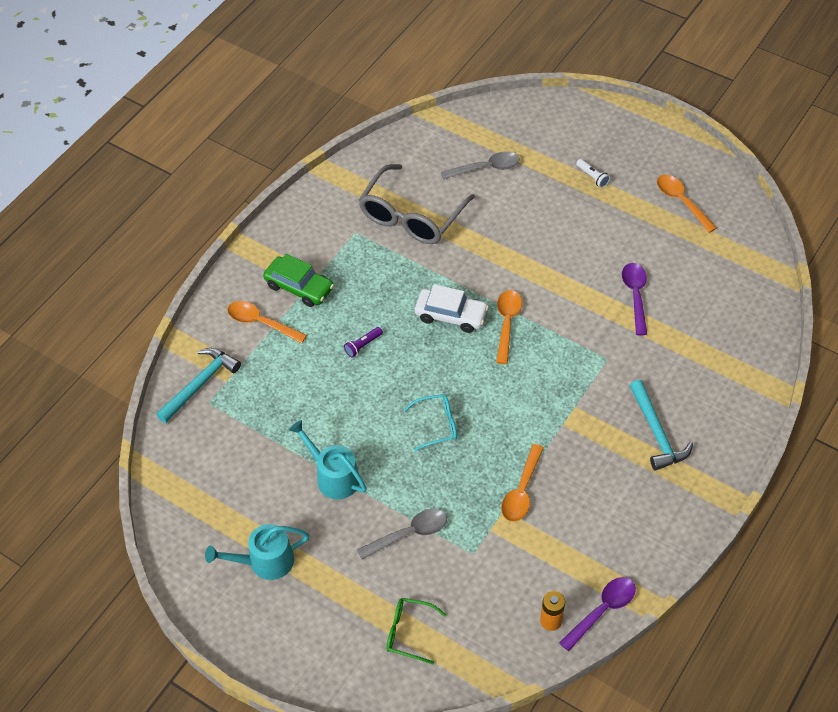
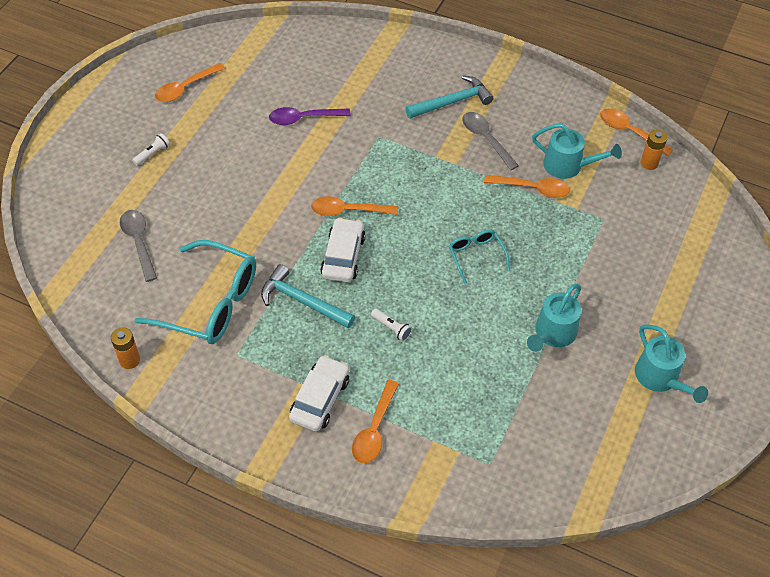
camera: 100 degrees left, 0 degrees up
turquoise hammer [156,348,241,423] -> turquoise hammer moved to [261,264,355,328]
green car [263,254,334,307] -> white car [289,355,349,432]
purple flashlight [344,327,383,358] -> white flashlight [371,309,412,341]
grey spoon [357,509,447,560] -> grey spoon moved to [462,112,519,170]
grey glasses [359,164,475,244] -> turquoise glasses [135,240,256,344]
green glasses [387,598,446,664] -> none
purple spoon [559,577,636,651] -> orange spoon [600,109,673,156]
none -> orange battery [111,327,140,369]
none -> turquoise watering can [532,123,622,179]

